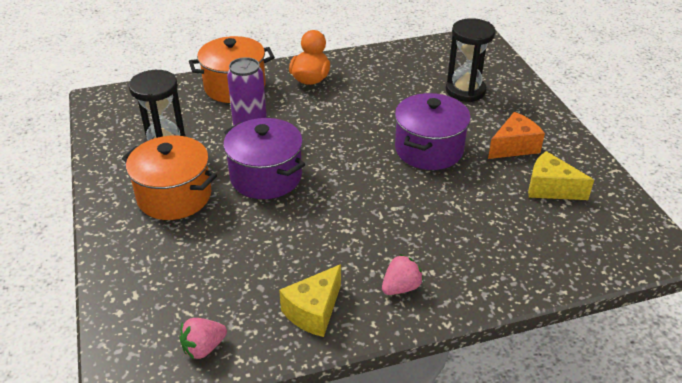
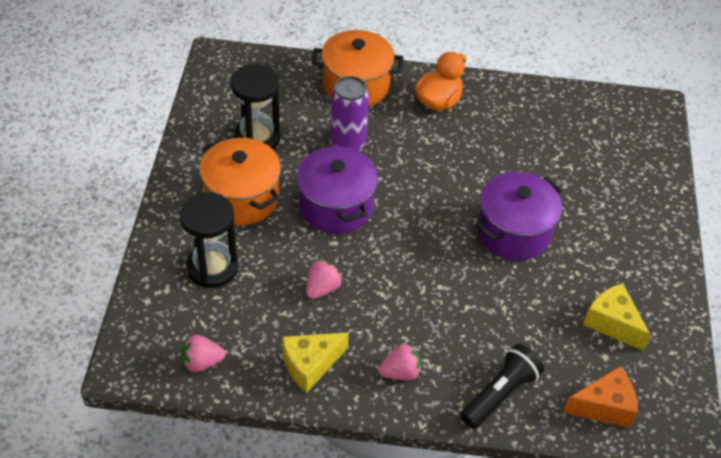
camera: 20 degrees right, 10 degrees up
black hourglass [446,18,495,102] -> black hourglass moved to [180,192,238,288]
orange cheese [488,112,545,159] -> orange cheese moved to [563,366,638,428]
none -> pink strawberry [306,259,343,299]
none -> black flashlight [460,344,544,429]

